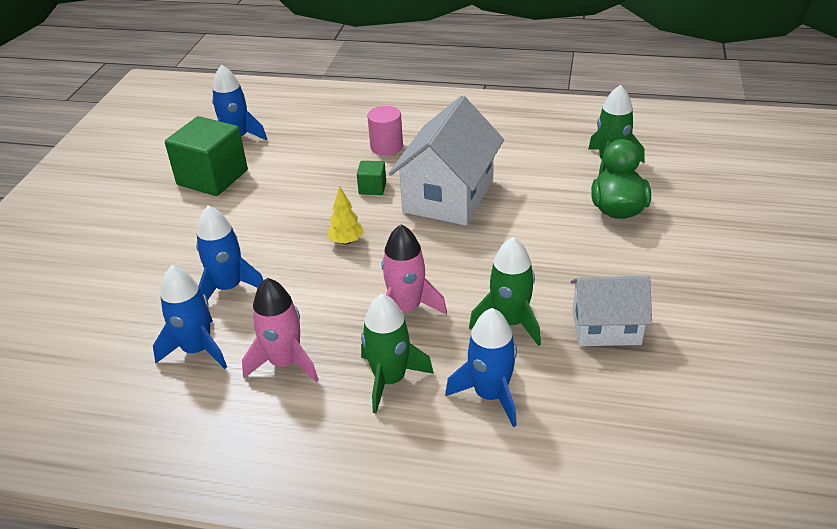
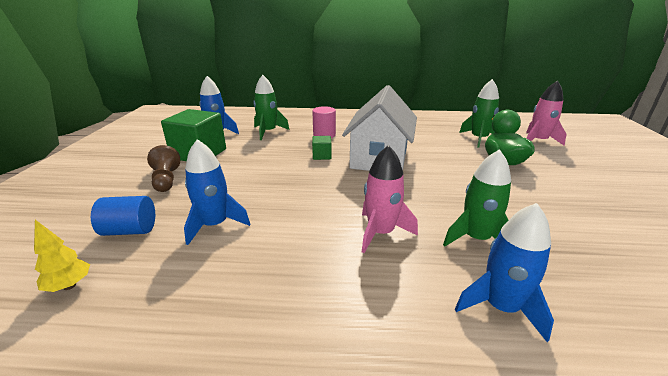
camera: 10 degrees left, 10 degrees down
blue rocket [153,266,227,369] -> none
pink rocket [242,278,318,382] -> pink rocket moved to [526,80,567,146]
yellow tree [327,186,364,245] -> yellow tree moved to [34,220,90,292]
green rocket [361,294,434,414] -> green rocket moved to [253,75,290,140]
white house [570,276,652,346] -> none
none -> blue cylinder [91,196,155,236]
none -> brown pawn [147,145,180,192]

